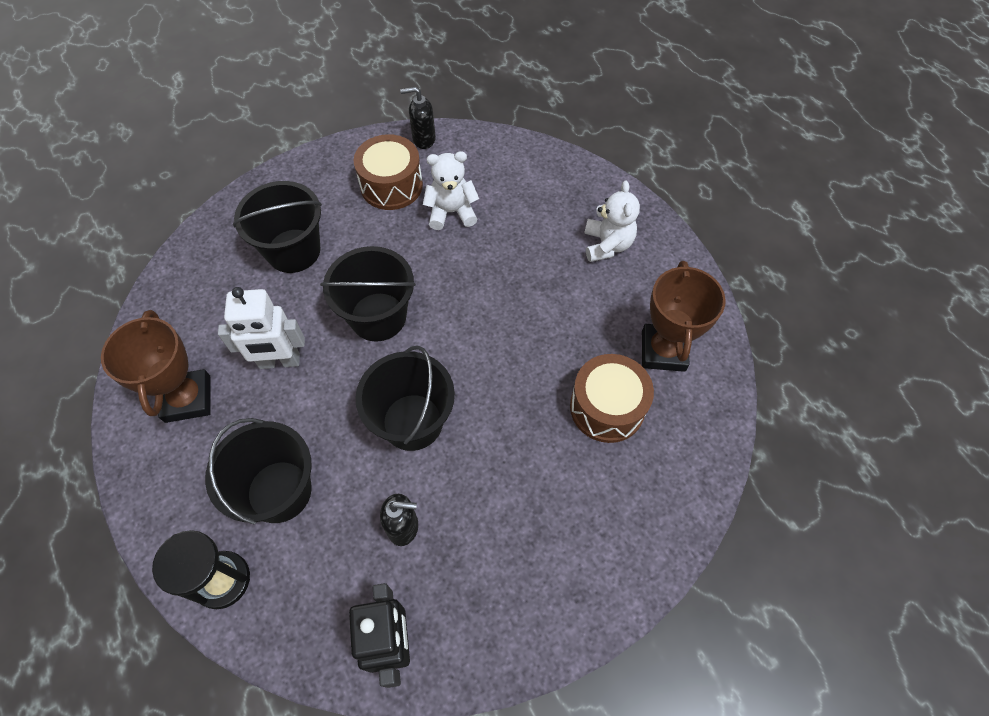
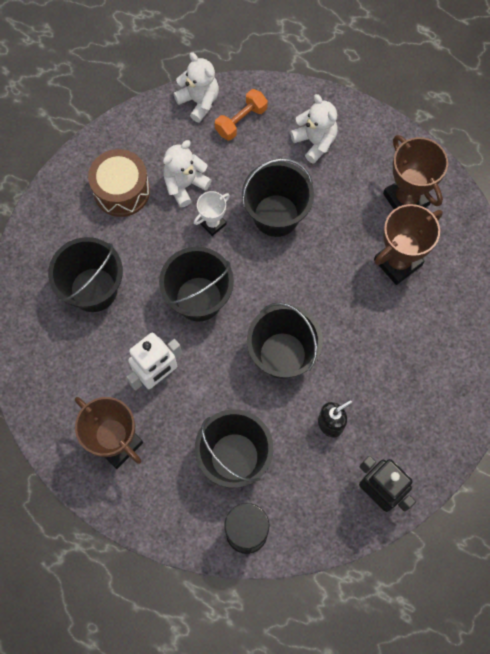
camera: 35 degrees left, 10 degrees up
black soap dispenser [400,86,436,149] -> none
brown drum [570,354,654,443] -> brown trophy [374,204,443,285]
none -> white teddy bear [174,52,219,123]
none -> white trophy [194,191,230,236]
none -> orange dumbbell [215,89,268,141]
none -> black bucket [242,158,314,237]

